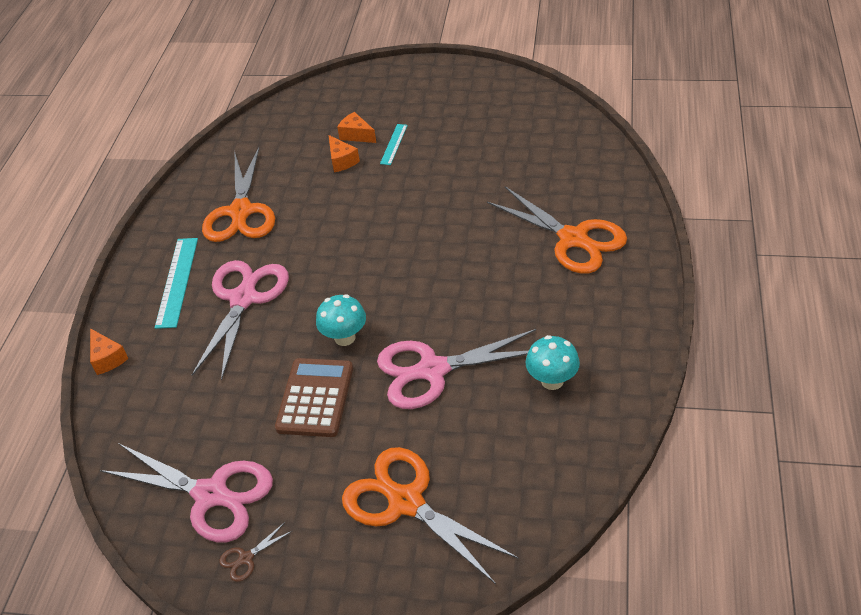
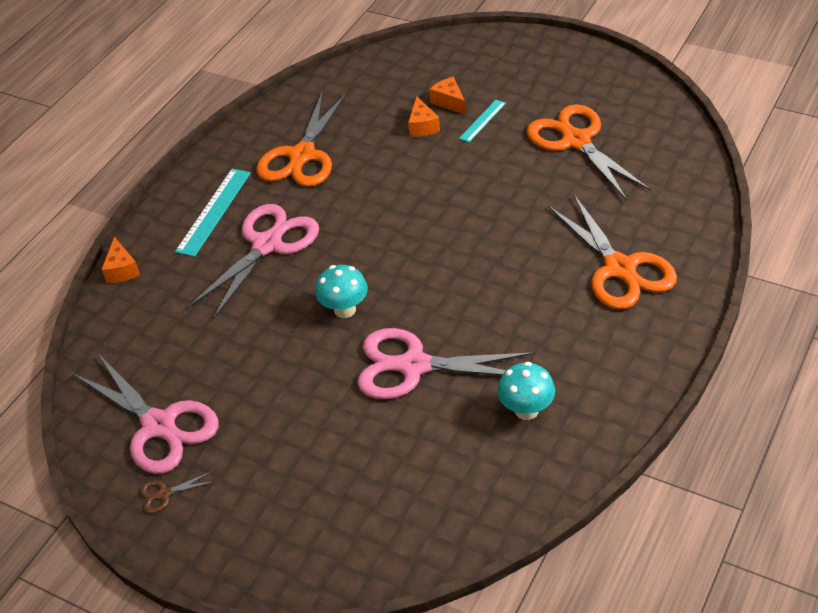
camera: 20 degrees right, 0 degrees up
brown calculator [275,358,353,437] -> none
orange scissors [342,447,518,584] -> orange scissors moved to [527,104,651,201]

